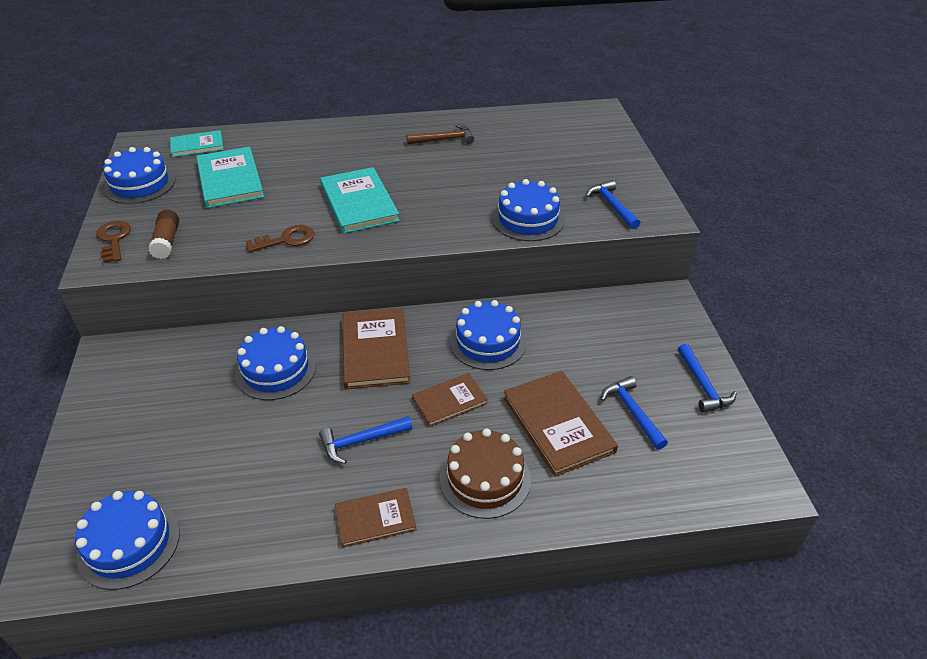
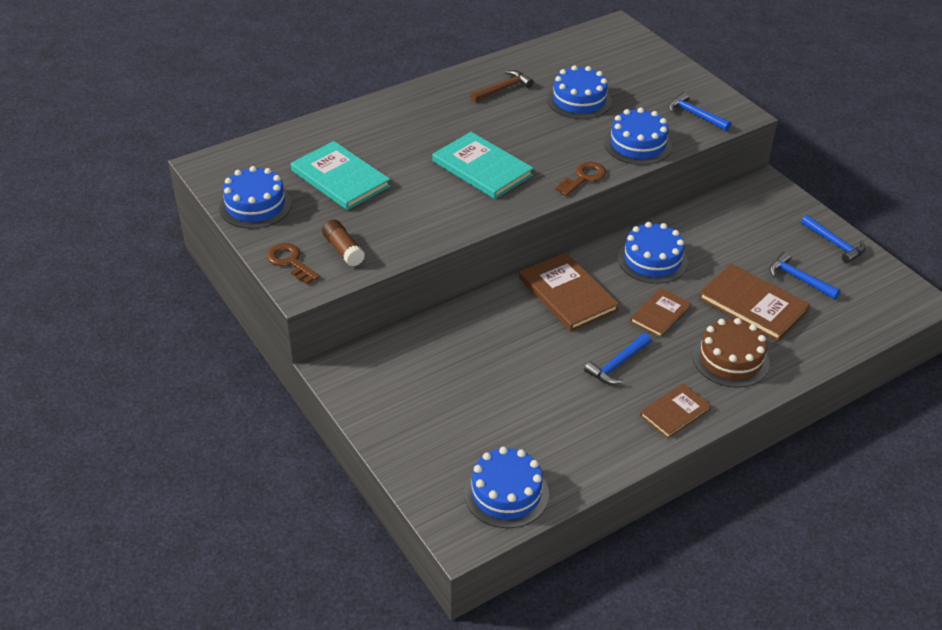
camera: 25 degrees left, 0 degrees up
turquoise book [170,130,224,157] -> none
blue cake [235,326,316,400] -> blue cake moved to [547,65,612,119]
brown key [246,225,314,252] -> brown key moved to [555,162,606,196]

